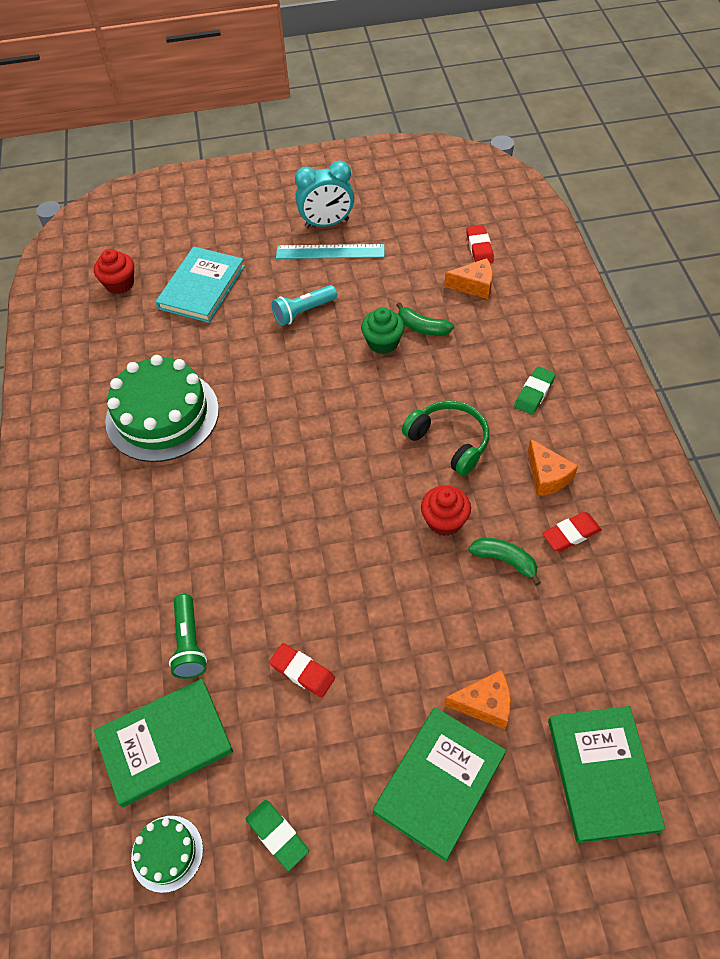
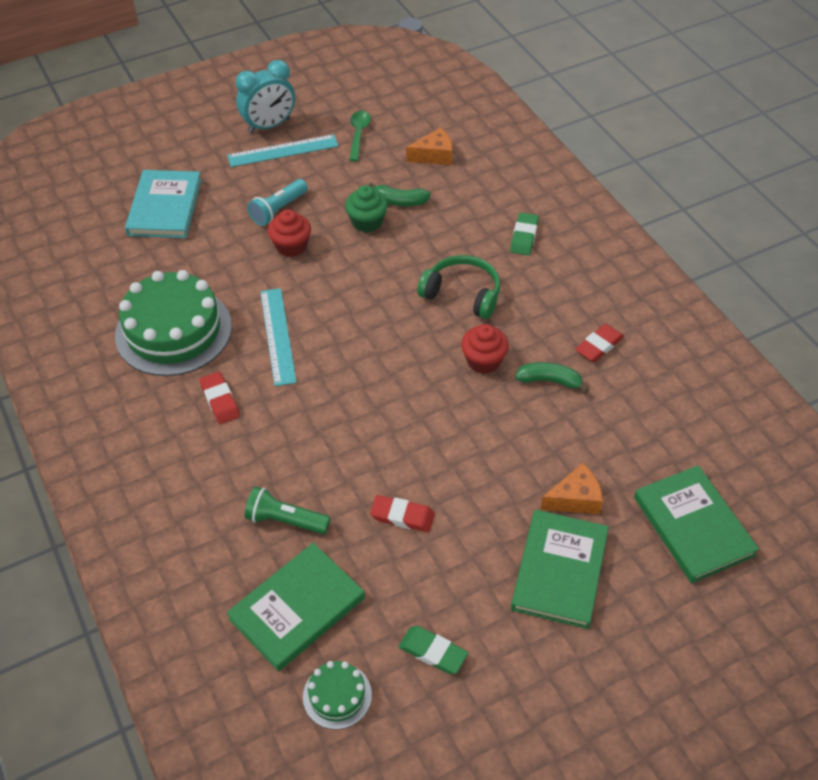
camera: 20 degrees left, 5 degrees down
red cupcake [94,249,134,294] -> red cupcake moved to [268,209,311,257]
green flashlight [169,594,207,679] -> green flashlight turned 135 degrees clockwise [244,486,331,534]
red eraser [466,225,494,263] -> red eraser moved to [199,372,240,424]
orange cheese [528,439,578,496] -> none
none -> turquoise ruler [260,288,297,386]
none -> green spoon [349,111,371,162]

